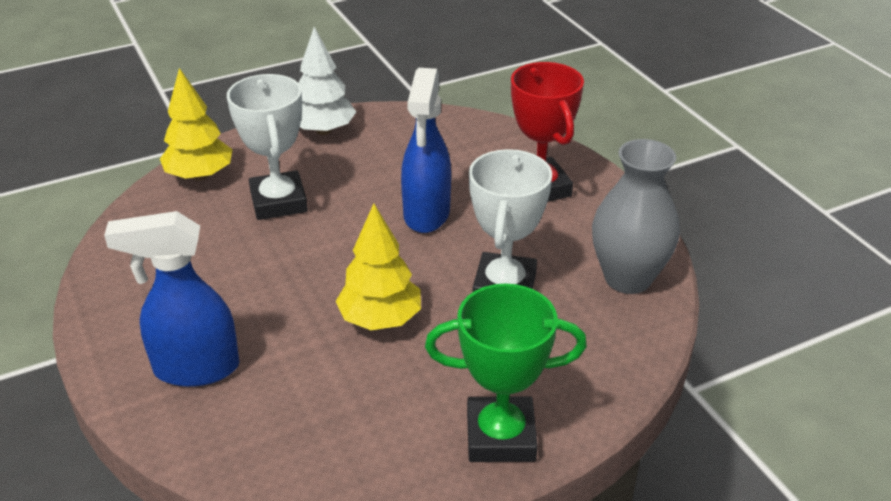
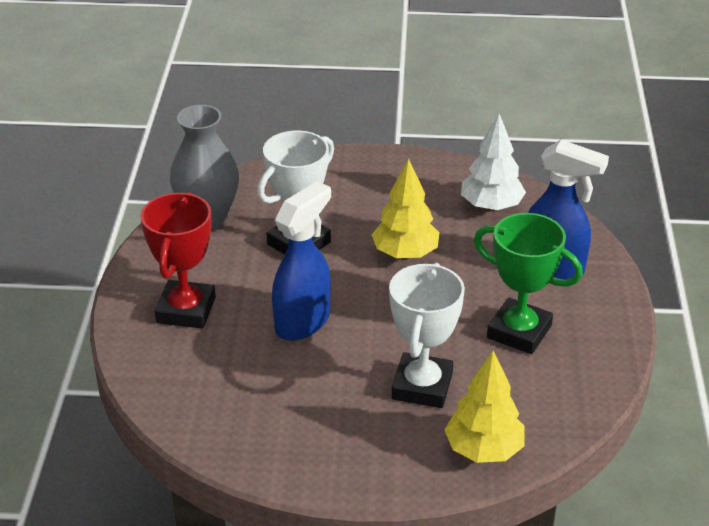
camera: 150 degrees left, 0 degrees up
white tree [298,27,356,135] -> white tree moved to [461,114,526,211]
green trophy [425,284,587,462] -> green trophy moved to [474,213,583,354]

